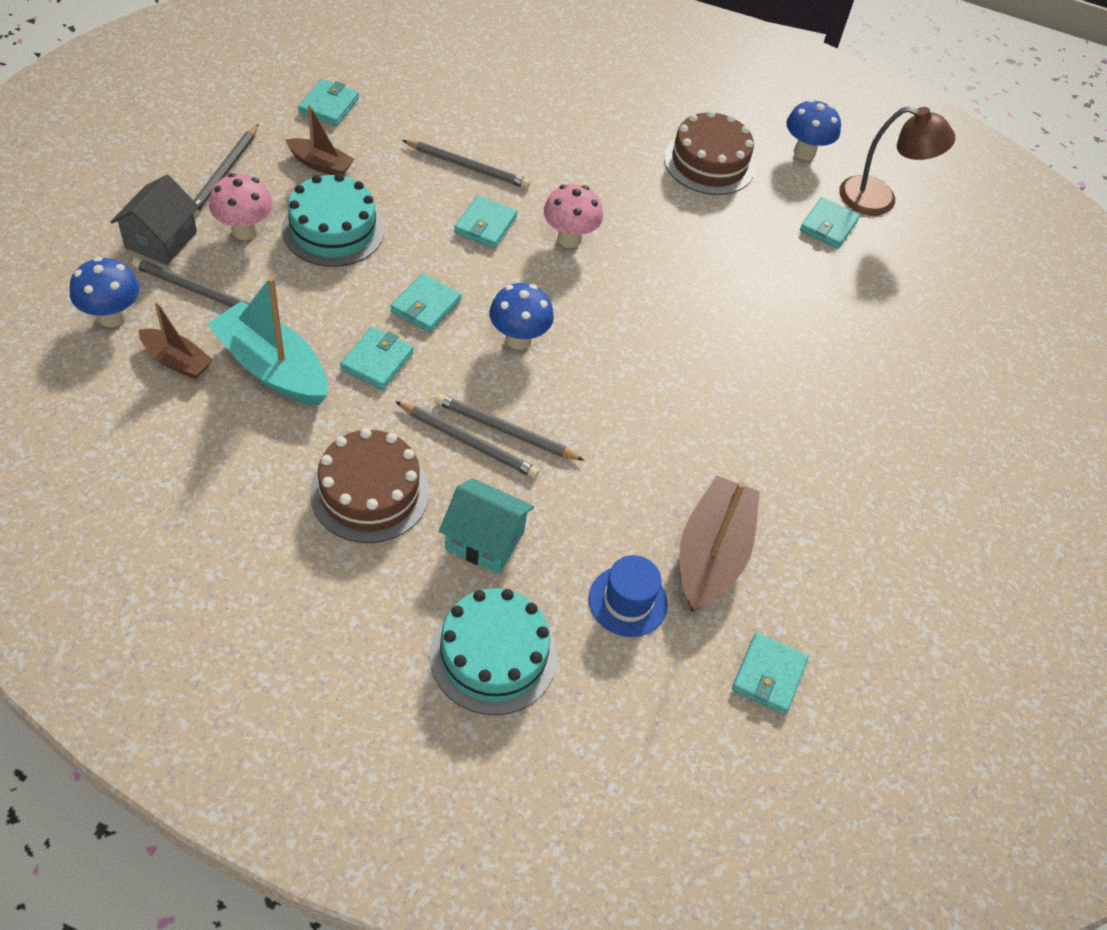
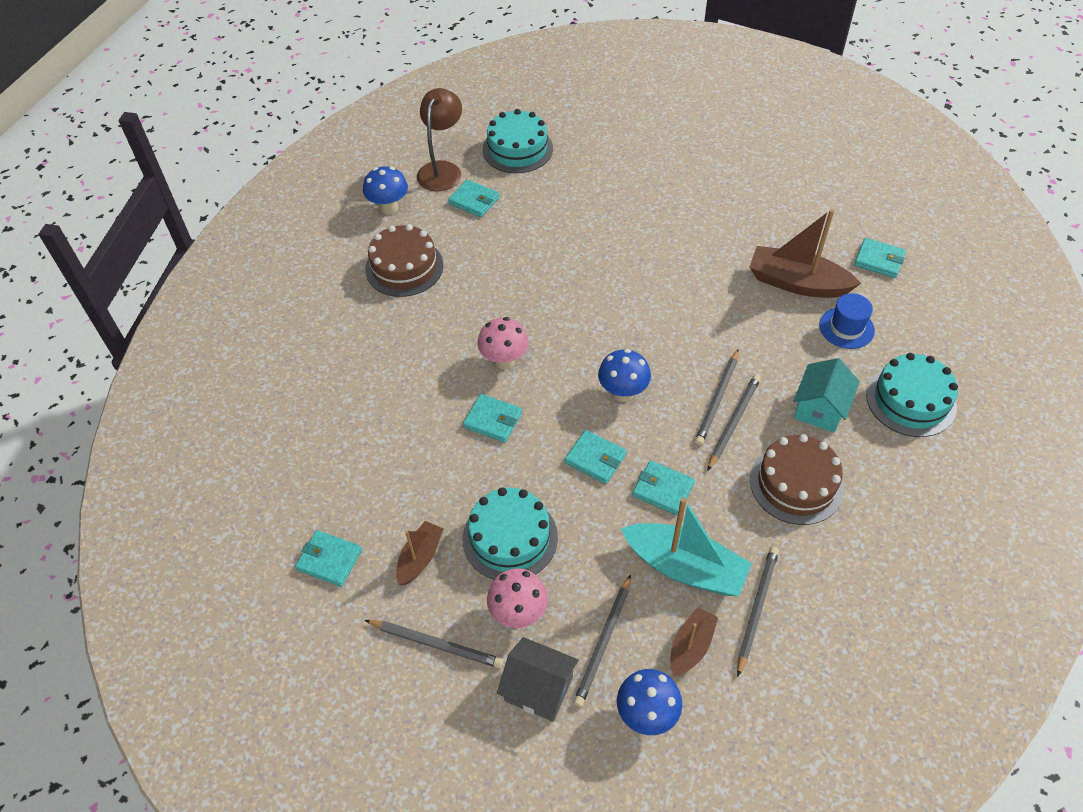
camera: 80 degrees left, 0 degrees up
turquoise boat [207,276,328,406] -> turquoise boat turned 105 degrees counterclockwise [621,497,752,596]
grey pencil [402,140,530,189] -> grey pencil moved to [737,547,779,677]
none -> turquoise cake [482,109,553,173]

